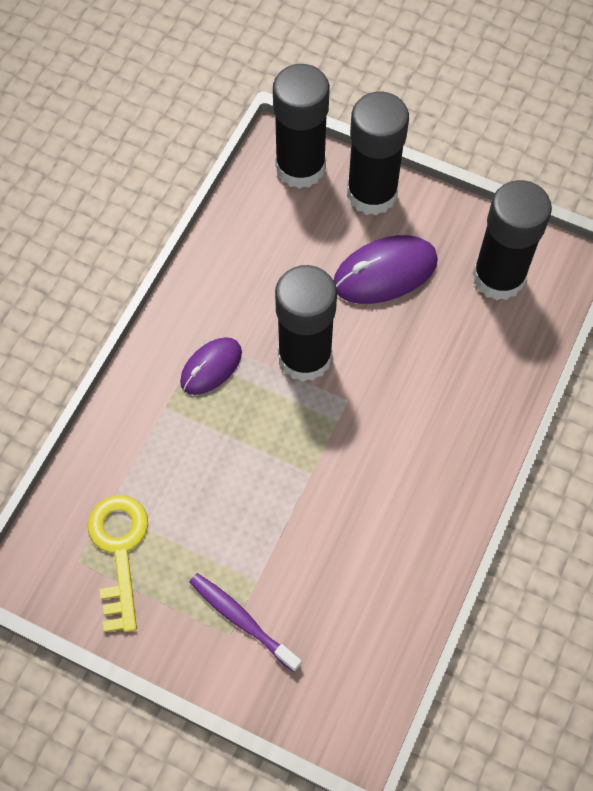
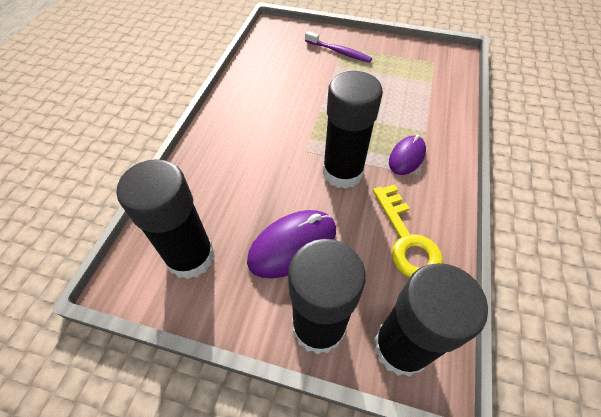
camera: 170 degrees right, 10 degrees down
yellow key [87,495,148,632] -> yellow key moved to [373,184,443,277]

